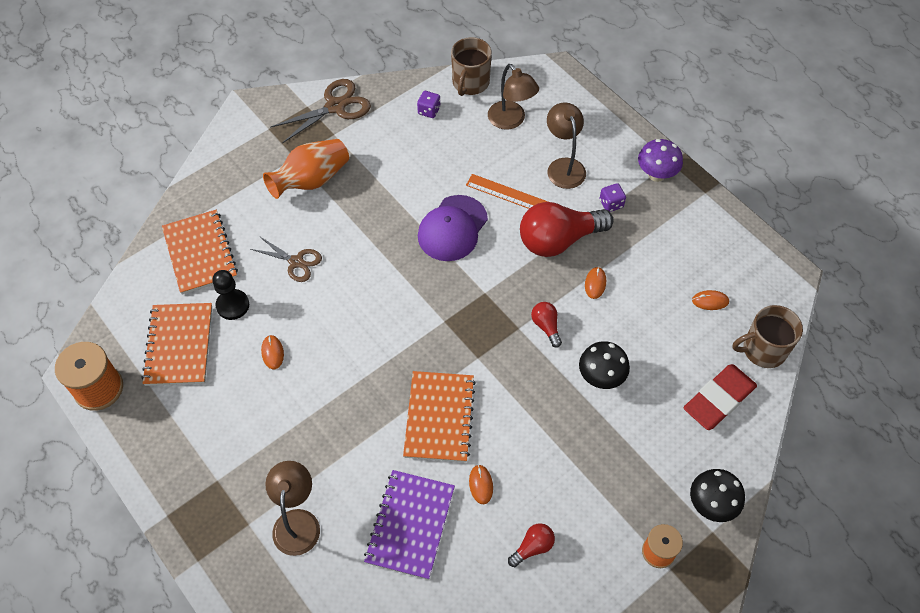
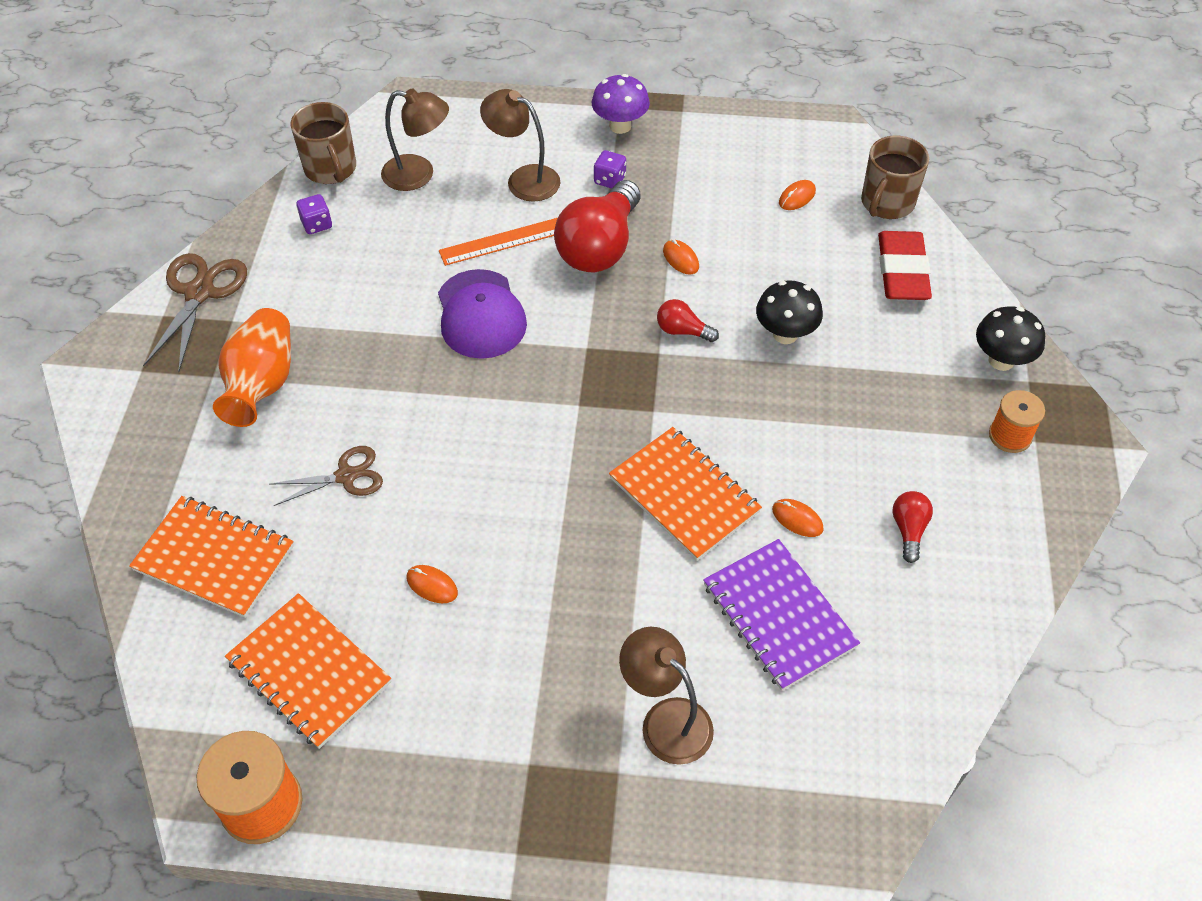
camera: 45 degrees left, 5 degrees down
black pawn [212,270,249,320] -> none

